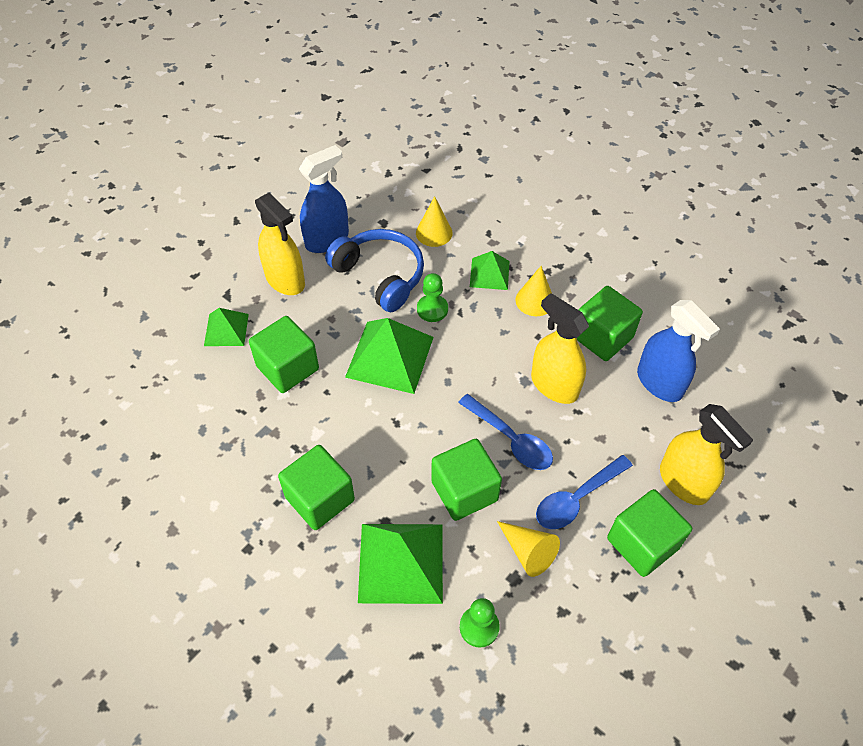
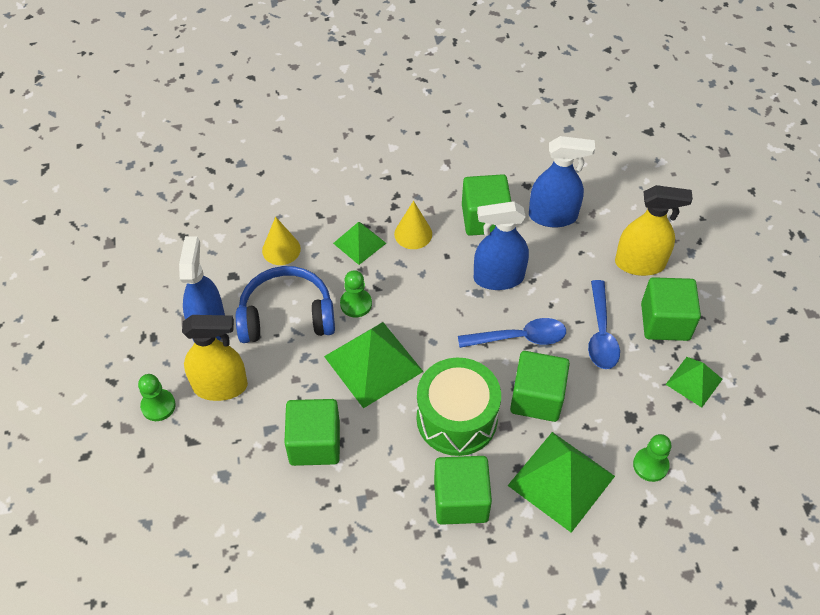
camera: 50 degrees left, 0 degrees up
green pyramid [204,308,249,346] -> green pyramid moved to [665,357,723,408]
yellow cone [497,521,560,577] -> none
yellow spray bottle [531,293,589,404] -> blue spray bottle [474,201,529,290]
none -> green pawn [138,374,176,421]
none -> green drum [417,357,501,456]

